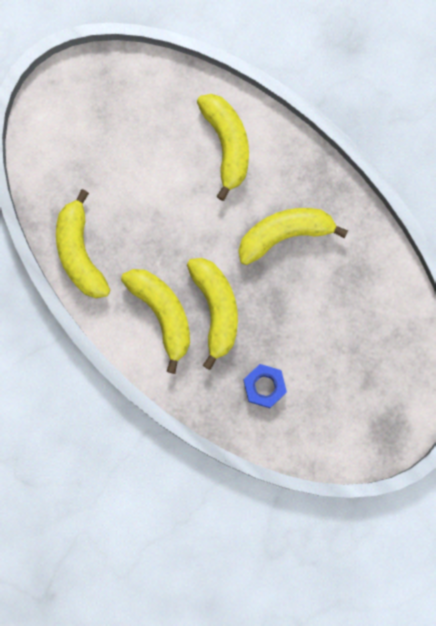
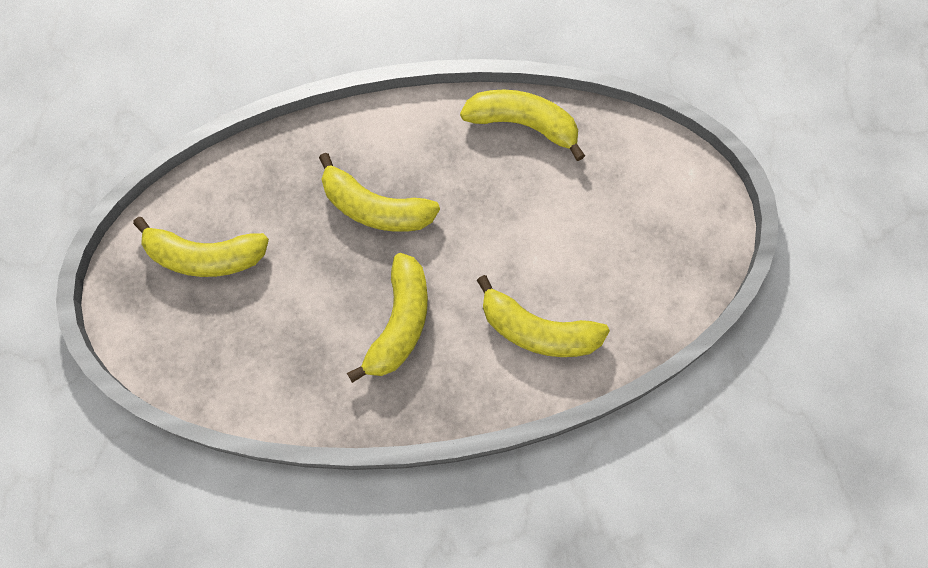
camera: 125 degrees right, 10 degrees down
yellow banana [121,269,190,374] -> yellow banana moved to [133,217,269,277]
blue nut [243,364,287,408] -> none

